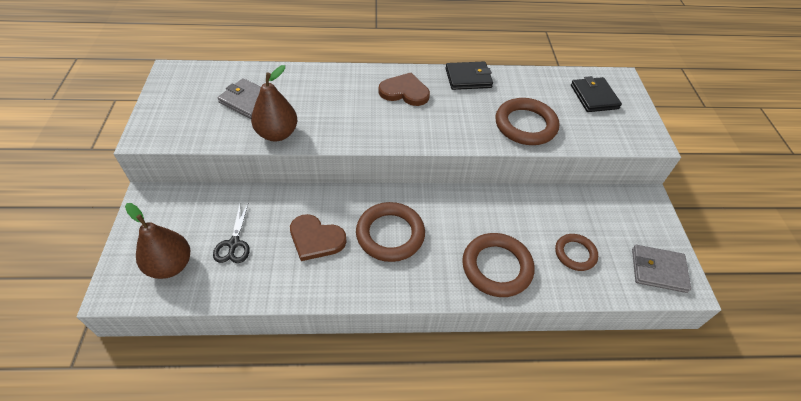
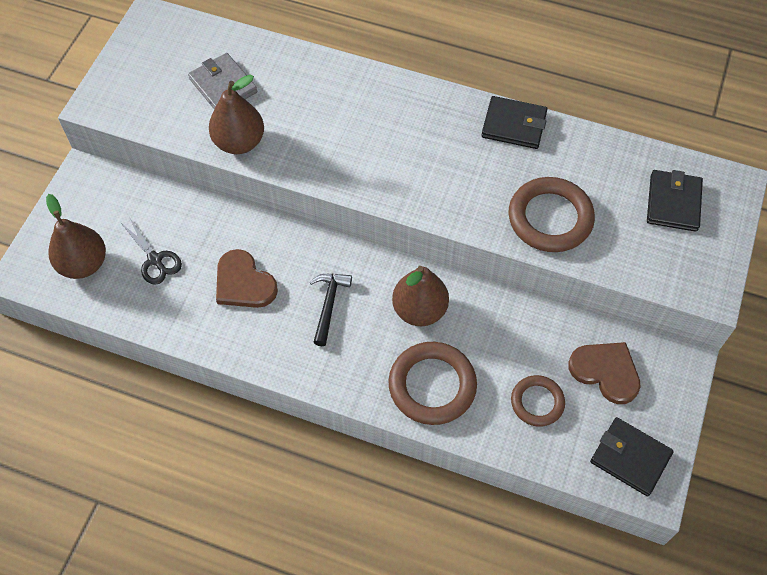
camera: 25 degrees right, 10 degrees up
black scissors [213,204,250,263] -> black scissors turned 60 degrees counterclockwise [120,217,182,285]
brown ring [356,202,425,262] -> black hammer [310,274,352,346]
brown heart [378,73,430,106] -> brown heart moved to [568,342,641,404]
grey wallet [632,245,691,293] -> black wallet [590,417,674,496]
none -> brown pear [392,266,449,326]

